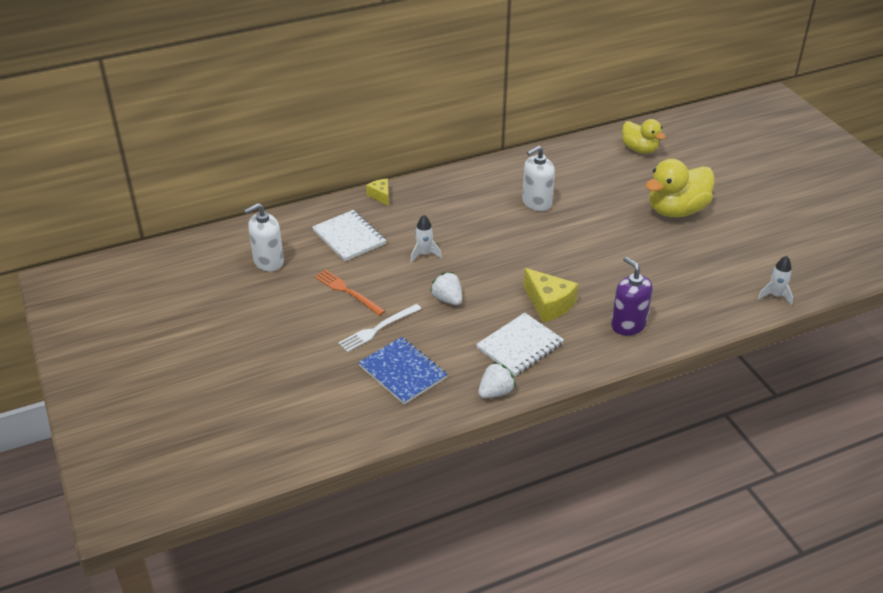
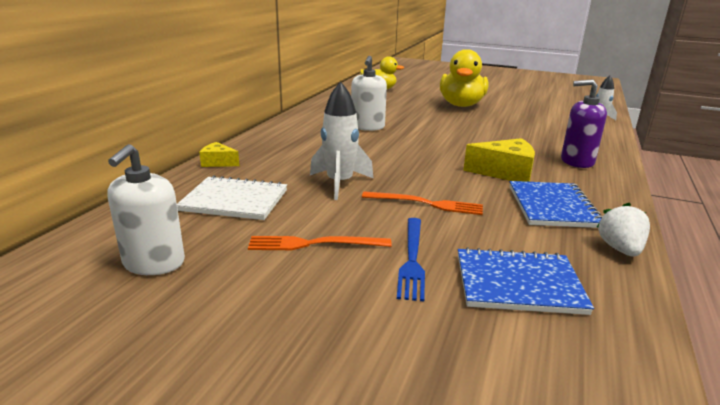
camera: 45 degrees left, 15 degrees down
white fork [338,304,421,352] -> blue fork [397,218,425,301]
white rocket [410,215,442,263] -> white rocket [310,81,374,200], size x1.60
white strawberry [430,272,462,305] -> orange fork [362,191,483,215]
white notebook [476,313,564,376] -> blue notebook [509,181,603,228]

